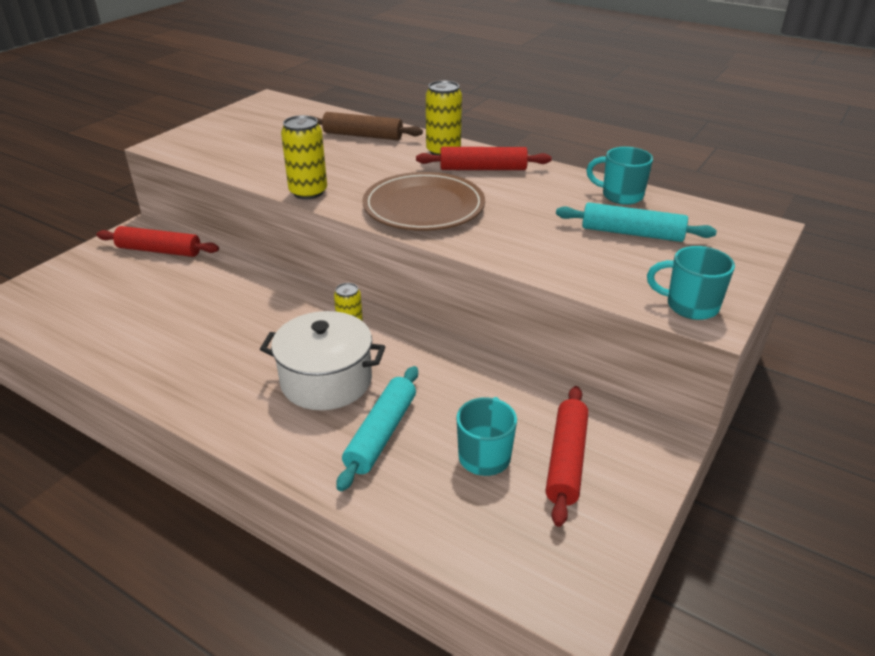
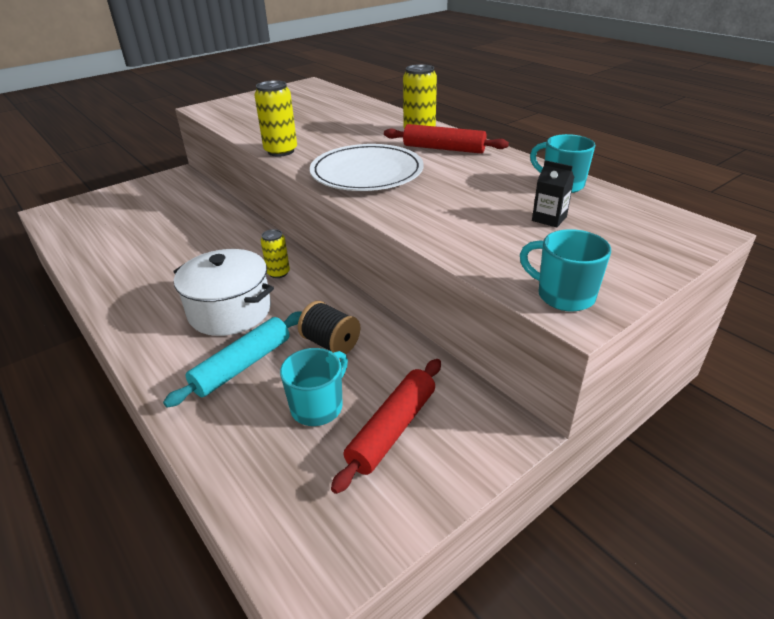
camera: 20 degrees right, 0 degrees up
red rolling pin [96,226,219,257] -> none
brown rolling pin [312,112,423,140] -> none
brown plate [362,172,485,231] -> white plate [310,144,424,191]
turquoise rolling pin [556,202,717,242] -> black carton [532,160,574,227]
none -> black spool [298,301,360,354]

